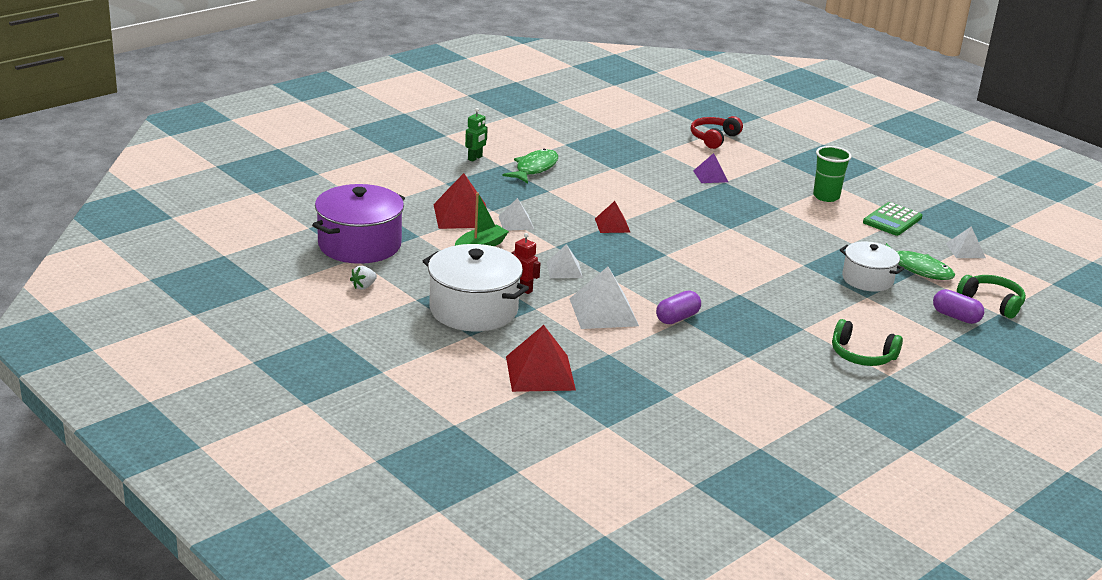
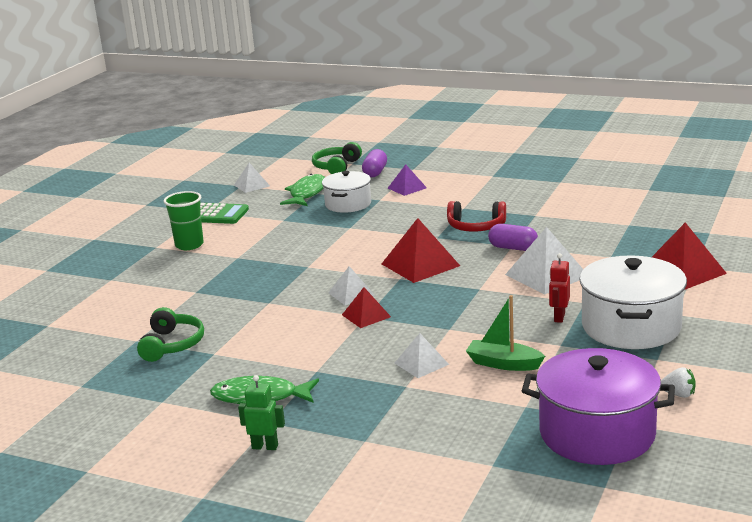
camera: 110 degrees left, 5 degrees down
red pyramid [433,173,487,229] -> red pyramid moved to [382,218,460,283]
white pyramid [546,244,583,278] -> white pyramid moved to [328,266,375,305]
red headphones [691,116,743,149] -> red headphones moved to [447,201,506,232]
purple pyramid [693,153,728,183] -> purple pyramid moved to [388,164,427,196]
green headphones [832,319,903,366] -> green headphones moved to [137,307,204,362]

